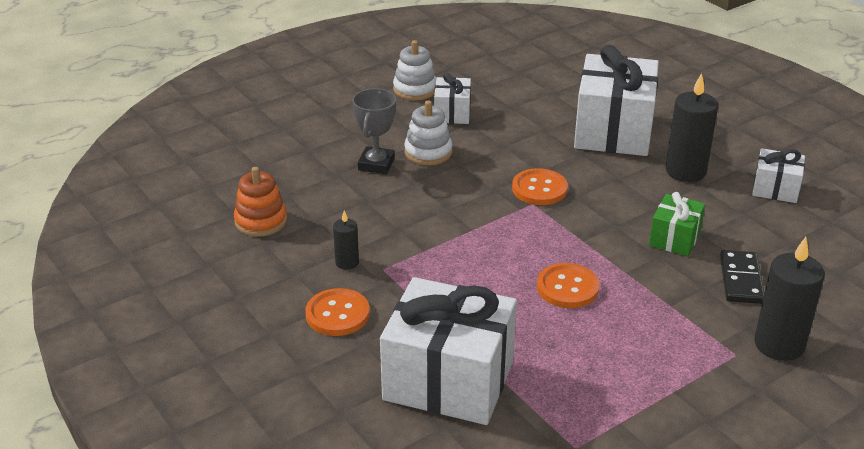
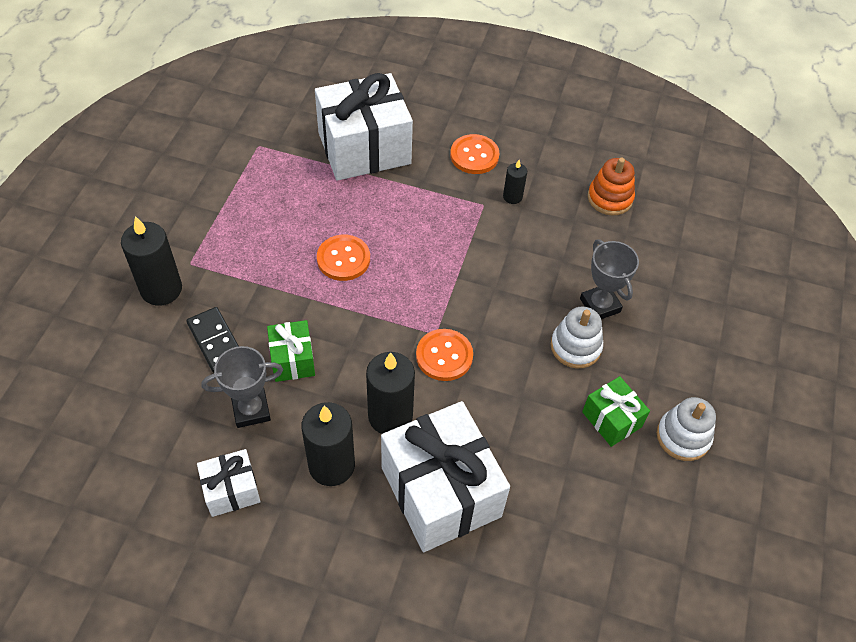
camera: 140 degrees right, 20 degrees up
white gift [434,73,471,124] -> green gift [582,376,650,447]
none -> grey trophy [201,346,283,428]
none -> black candle [366,352,415,434]

